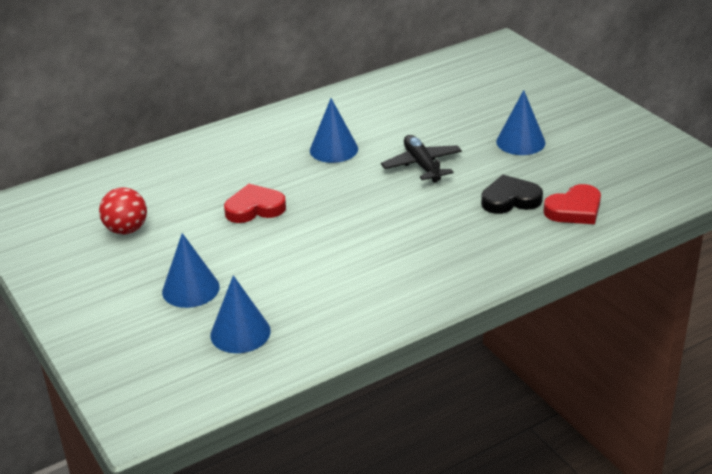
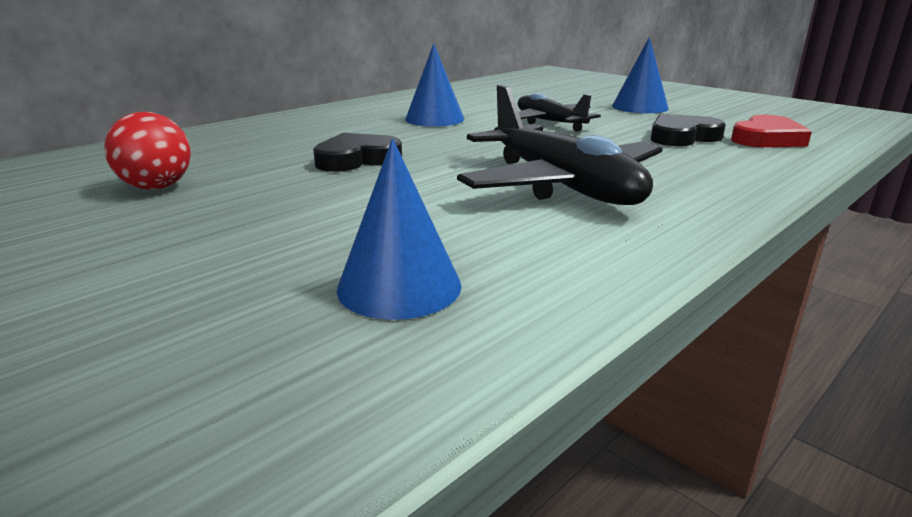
camera: 15 degrees left, 10 degrees down
blue cone [162,233,220,308] -> none
red heart [224,184,286,223] -> black heart [313,133,402,172]
none -> black plane [457,85,662,205]

